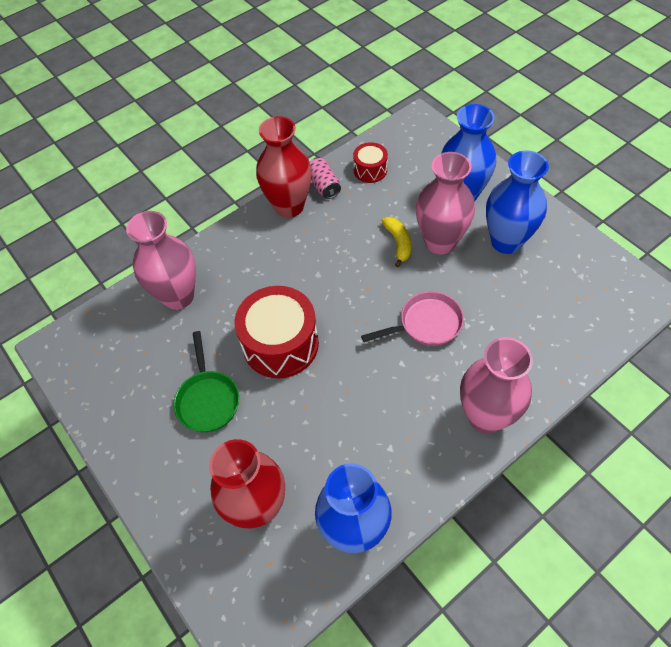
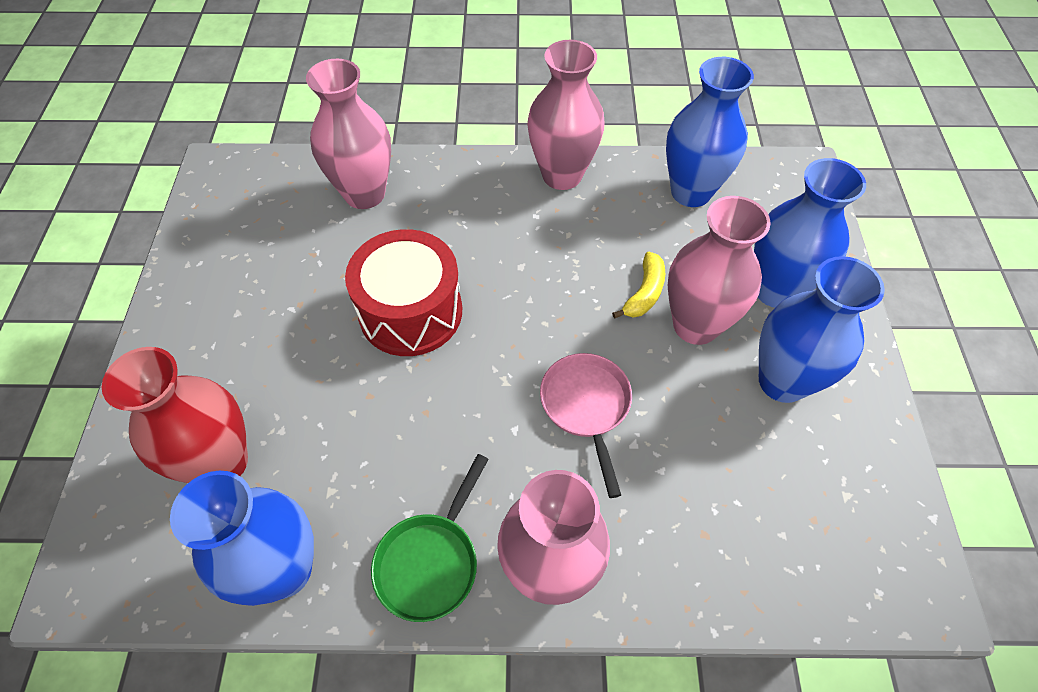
camera: 35 degrees right, 0 degrees up
green pan [174,331,239,432] -> green pan moved to [371,454,489,622]
red vase [256,116,312,218] -> pink vase [527,40,605,190]
pink can [309,157,341,199] -> none
red drum [353,142,388,183] -> blue vase [666,57,754,207]
pink pan [361,291,464,346] -> pink pan turned 120 degrees counterclockwise [540,353,632,498]

